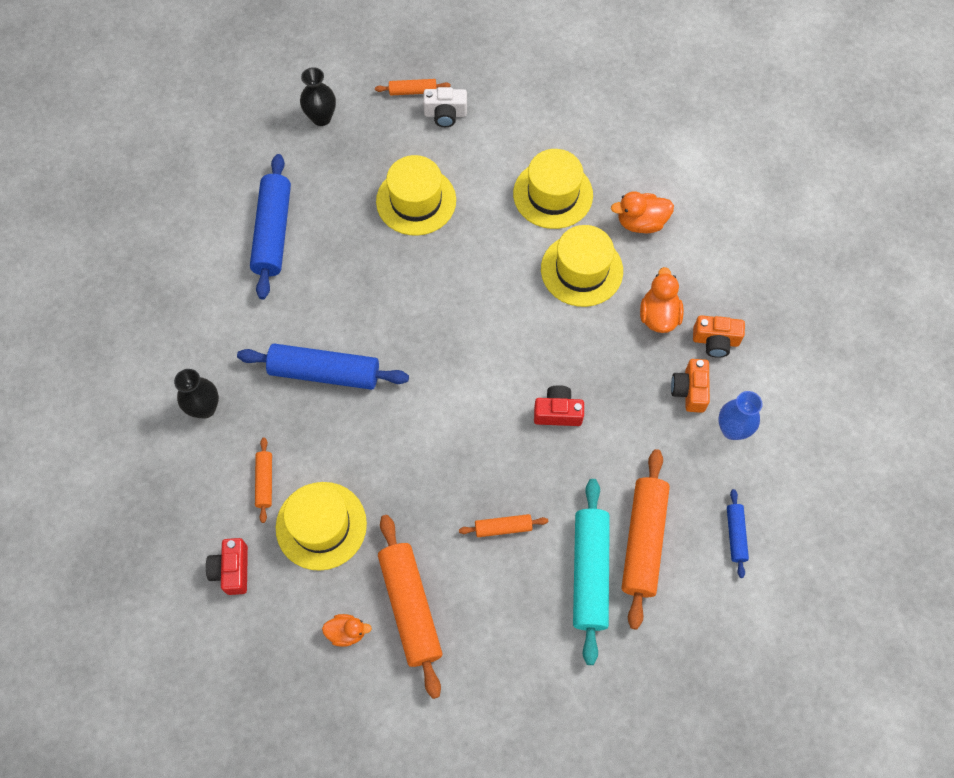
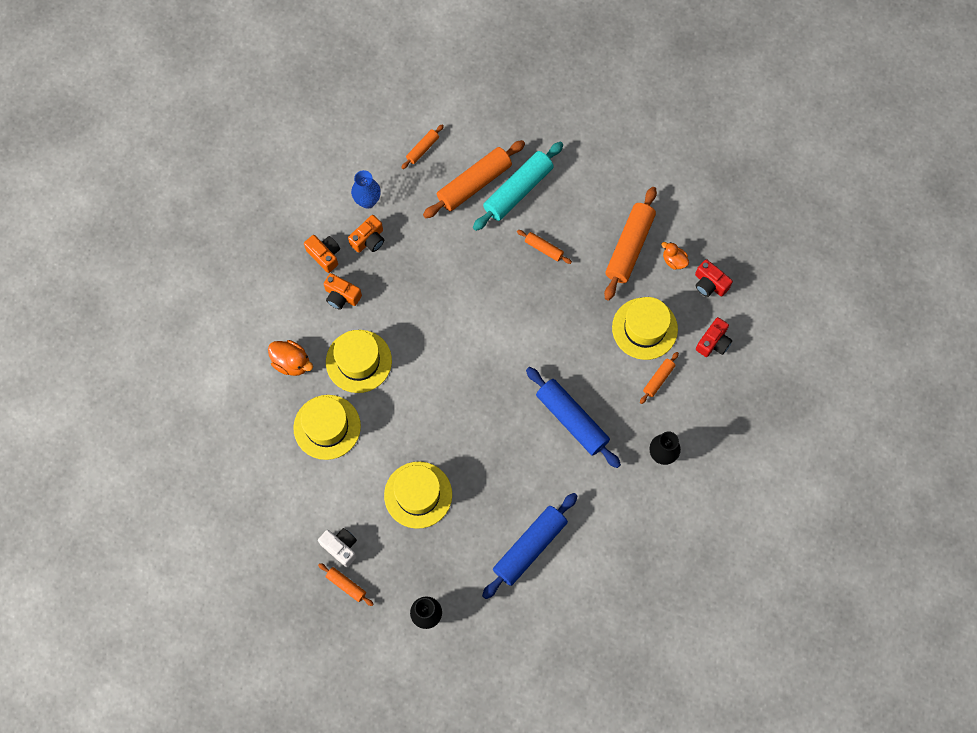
camera: 140 degrees left, 5 degrees up
red camera [534,385,584,426] -> red camera moved to [695,259,733,297]
orange duck [640,267,684,333] -> orange camera [324,273,362,310]
blue rolling pin [727,489,749,578] -> orange rolling pin [401,124,444,169]

